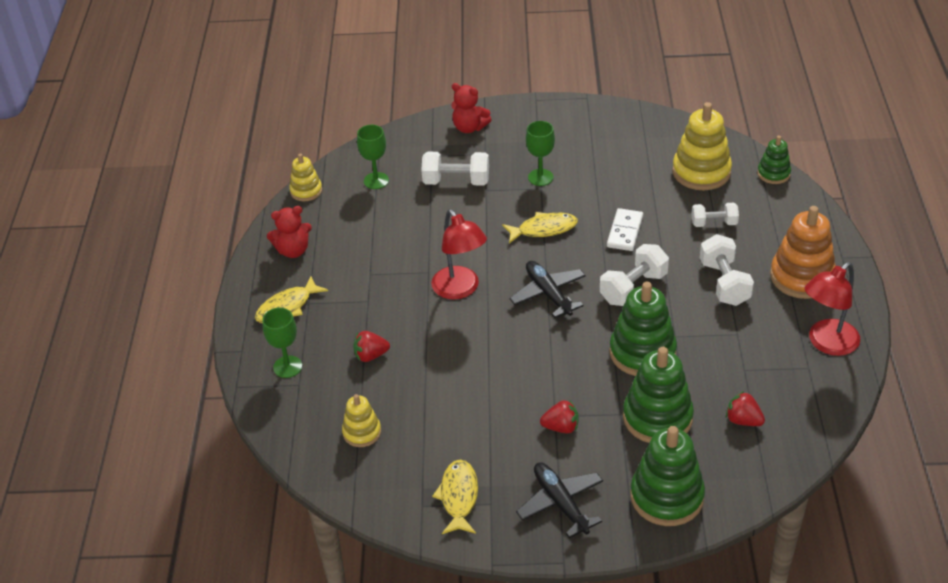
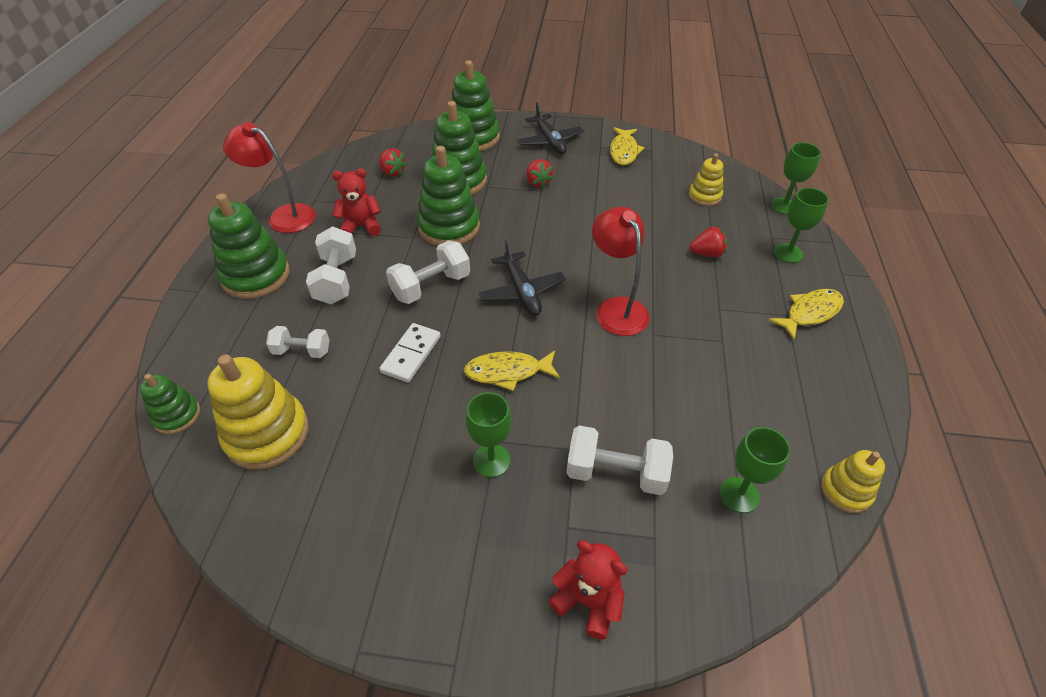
camera: 175 degrees left, 5 degrees up
red teddy bear [267,206,312,258] -> red teddy bear moved to [332,168,381,236]
red strawberry [540,400,579,433] -> red strawberry turned 120 degrees counterclockwise [526,159,553,188]
orange stacking toy [770,206,836,299] -> green stacking toy [208,193,290,299]
red lamp [805,262,860,356] -> red lamp turned 120 degrees counterclockwise [223,122,316,233]
none -> green goblet [771,142,821,215]

